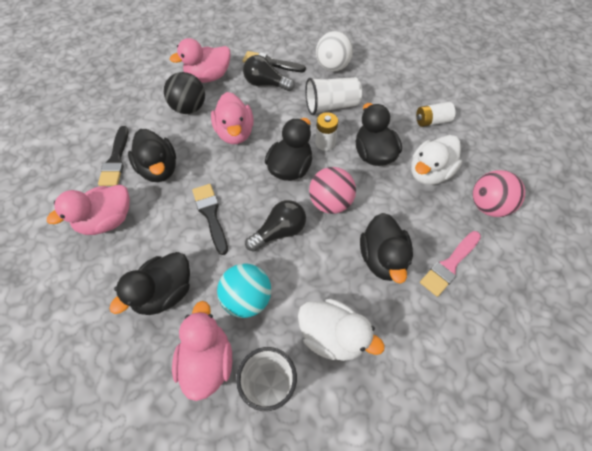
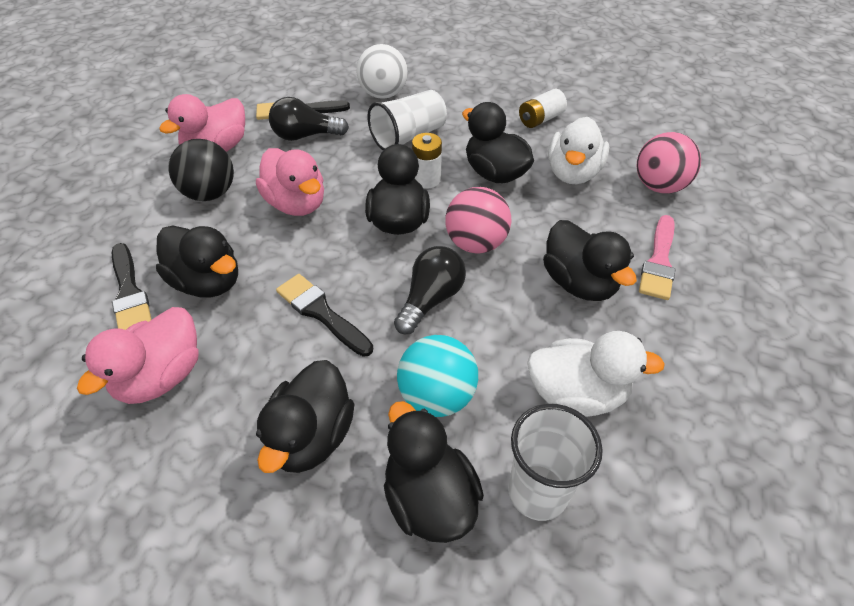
camera: 25 degrees left, 10 degrees down
pink duck [172,301,232,401] -> black duck [384,401,484,543]

